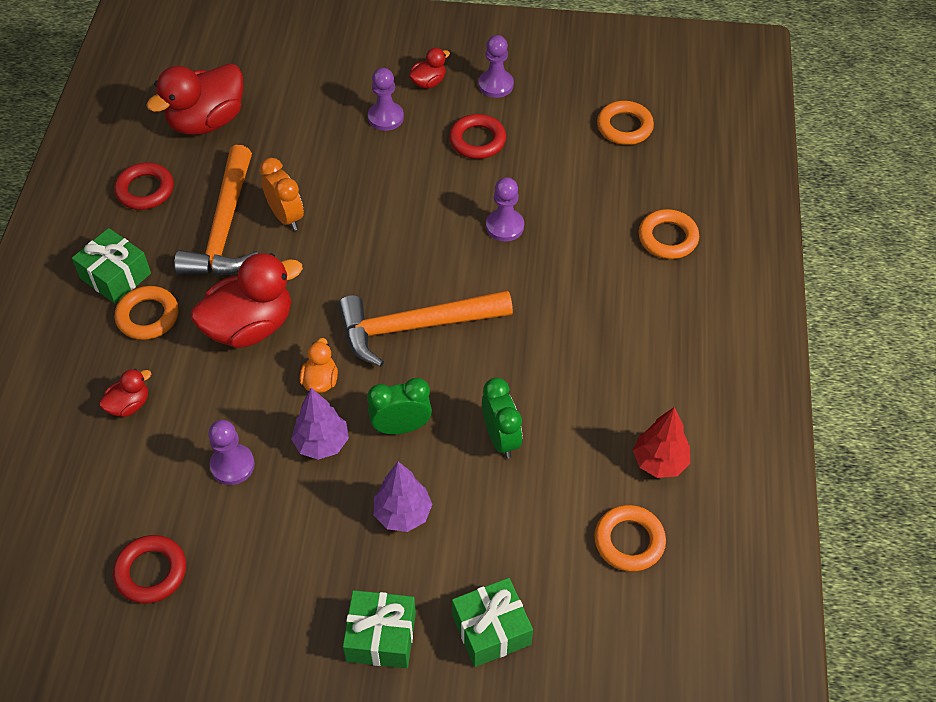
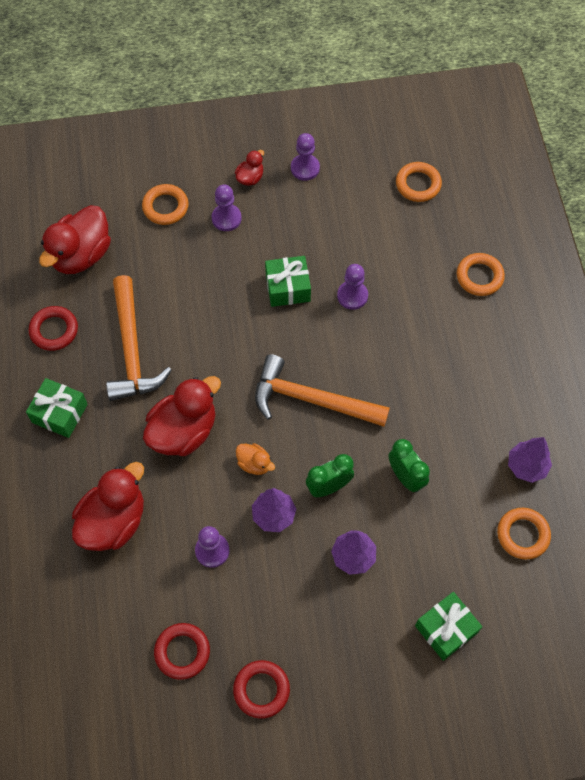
camera: 15 degrees left, 10 degrees up
red duck [99,369,151,417] -> red duck [72,462,144,551], size x2.09
orange ring [114,286,179,340] -> orange ring moved to [142,184,189,225]
orange clock [260,158,304,231] -> none
orange duck [300,338,338,393] -> orange duck turned 135 degrees clockwise [236,443,275,475]
orange hammer [338,290,513,367] -> orange hammer turned 45 degrees clockwise [255,354,390,427]
green gift [343,590,416,668] -> green gift moved to [265,256,311,307]
red ring [449,114,506,159] -> red ring moved to [233,660,290,719]
red tree [633,407,690,478] -> purple tree [508,437,552,483]

